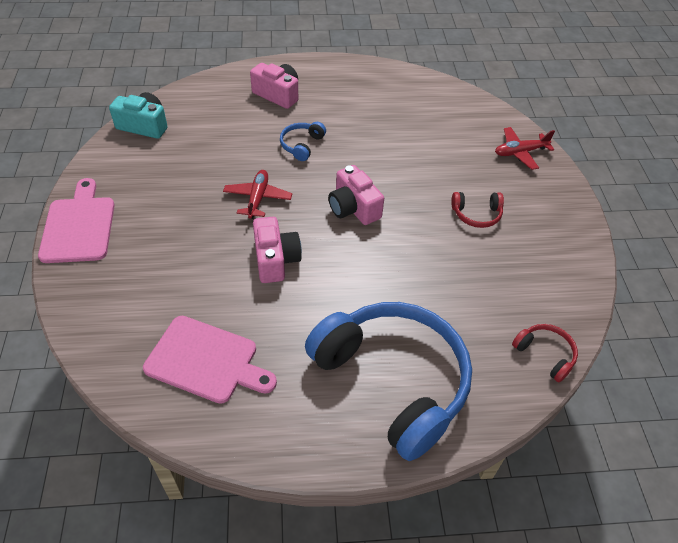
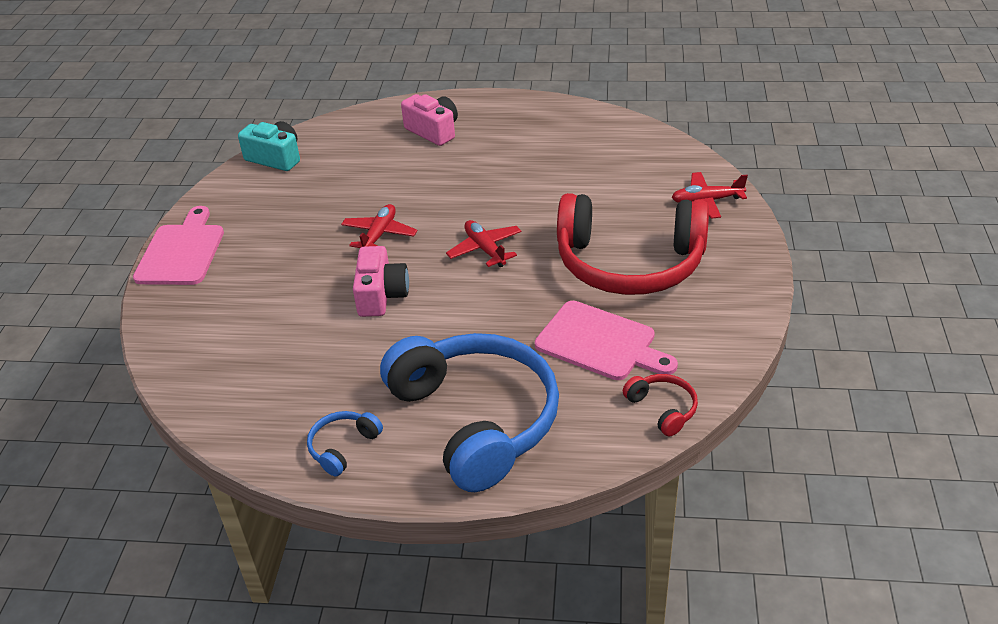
camera: 15 degrees right, 10 degrees down
pink cutting board [143,316,277,404] -> pink cutting board moved to [535,301,678,380]
blue headphones [280,122,326,161] -> blue headphones moved to [307,411,383,477]
pink camera [328,165,384,225] -> red plane [446,220,522,267]
red headphones [451,192,504,228] -> red headphones [557,193,709,295], size x2.49

